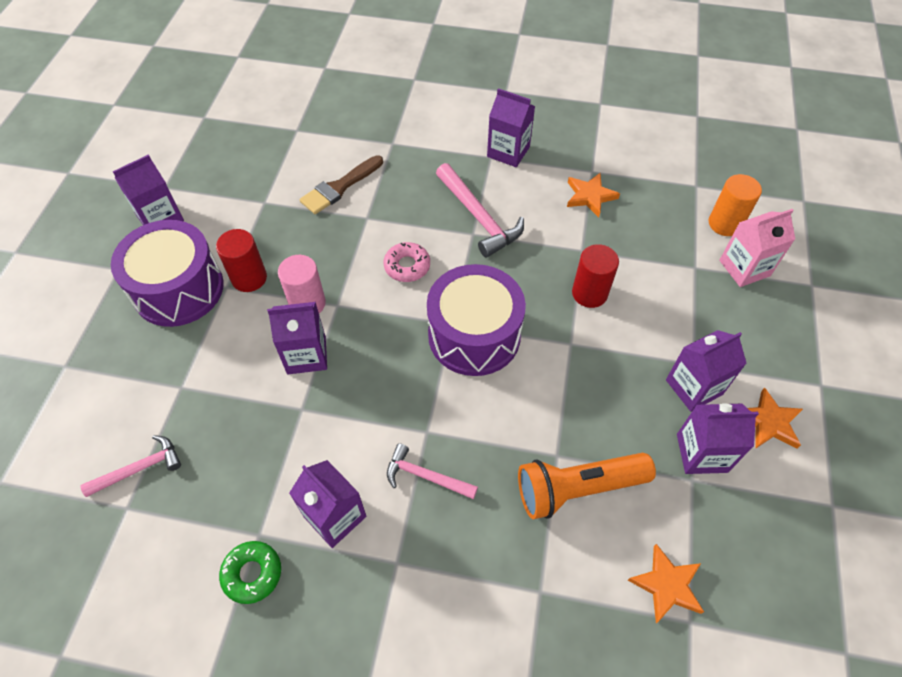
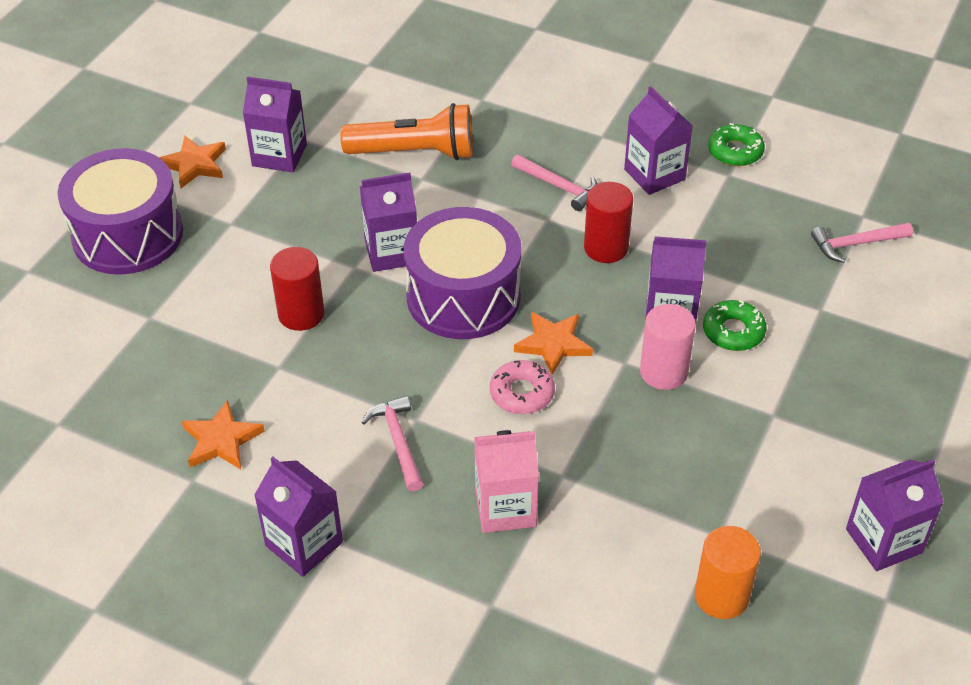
camera: 165 degrees left, 10 degrees down
purple drum [111,220,224,327] -> purple drum moved to [57,148,183,275]
red cylinder [216,229,267,292] -> red cylinder moved to [584,182,633,263]
brown brush [300,155,383,214] -> none
pink hammer [436,163,524,258] -> pink hammer [362,395,423,491], size x0.62
orange star [628,544,704,623] -> orange star moved to [514,312,593,375]
purple carton [666,330,747,412] -> purple carton moved to [360,172,417,272]
orange cylinder [709,174,762,236] -> orange cylinder moved to [695,526,761,619]
pink carton [719,209,795,287] -> pink carton moved to [474,430,539,533]
none -> green donut [703,300,766,351]

